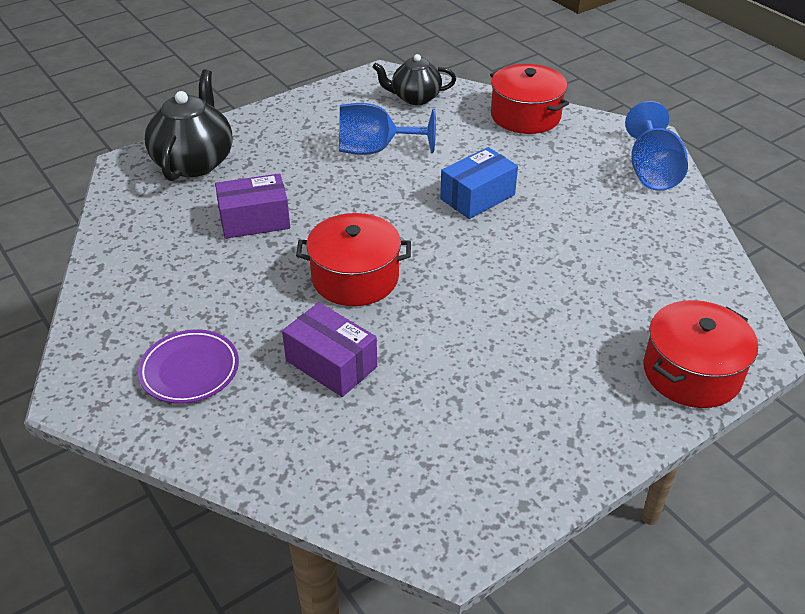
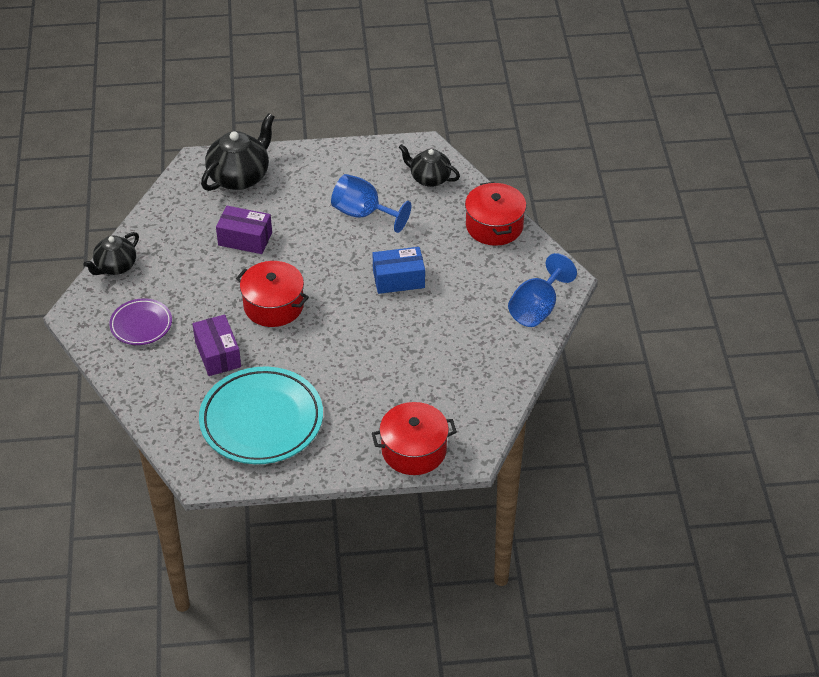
camera: 30 degrees right, 5 degrees up
none -> black teapot [83,232,139,275]
none -> turquoise plate [199,367,323,464]

